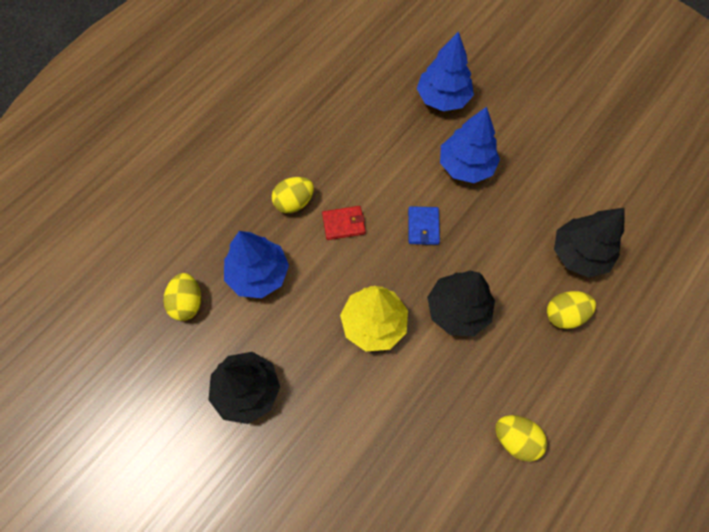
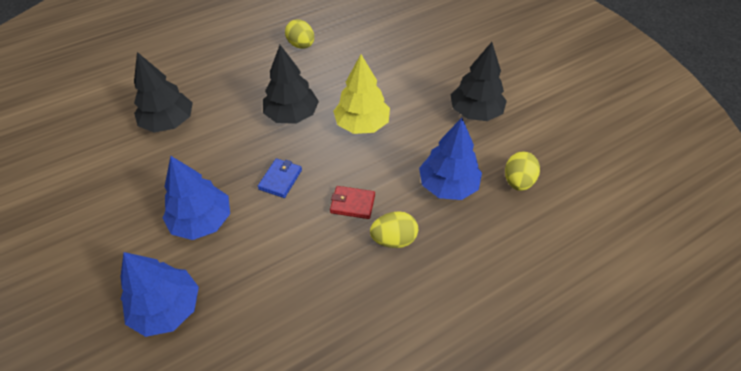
camera: 160 degrees left, 15 degrees down
yellow egg [547,291,596,329] -> none

